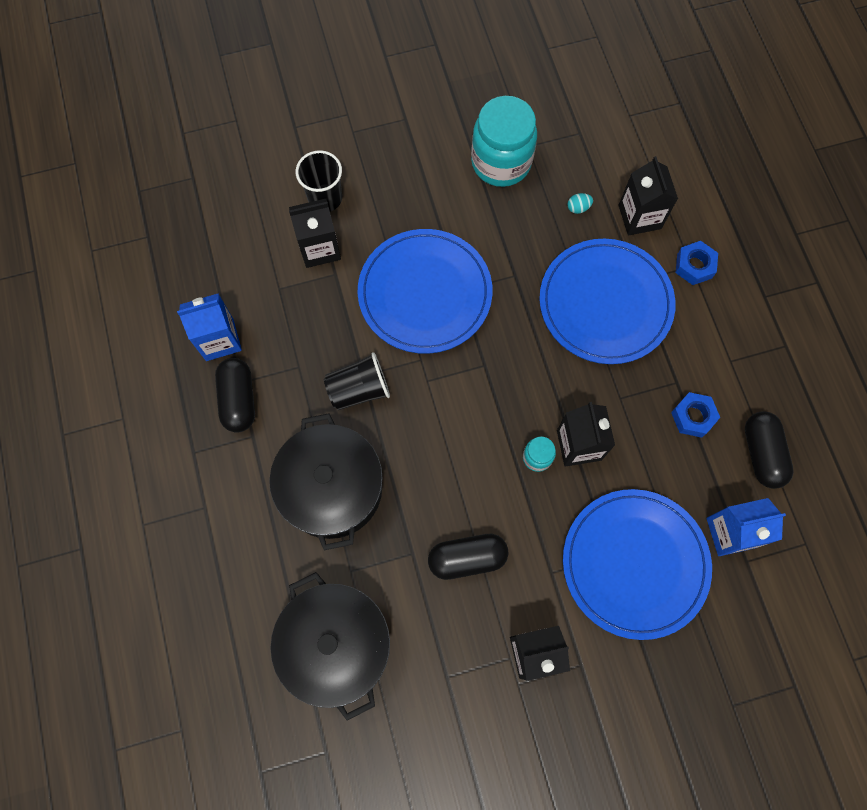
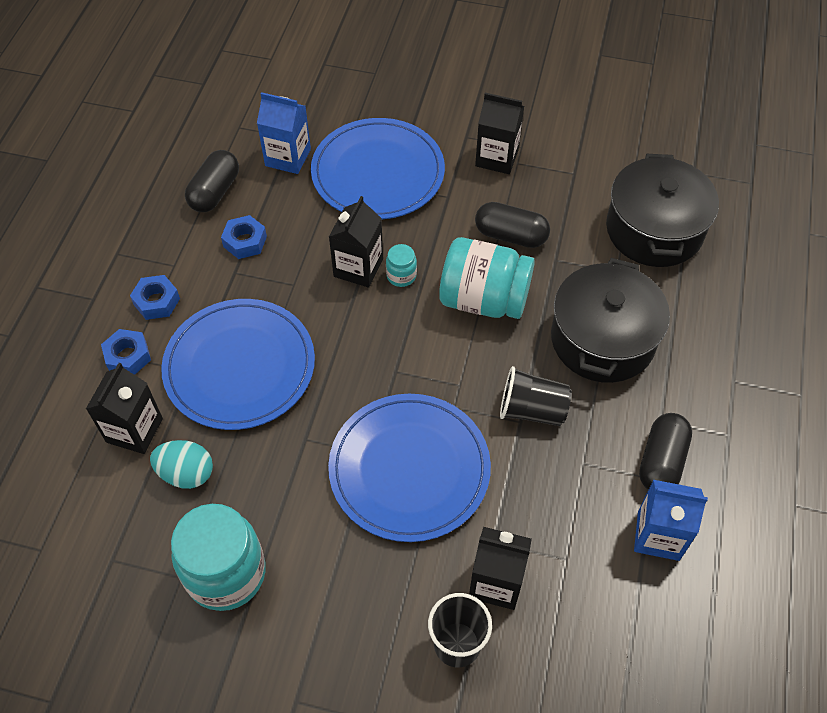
camera: 150 degrees left, 15 degrees down
turquoise egg [568,193,593,214] -> turquoise egg [150,440,213,489], size x1.93
none -> blue nut [130,275,180,320]
none -> turquoise jar [439,237,535,319]

